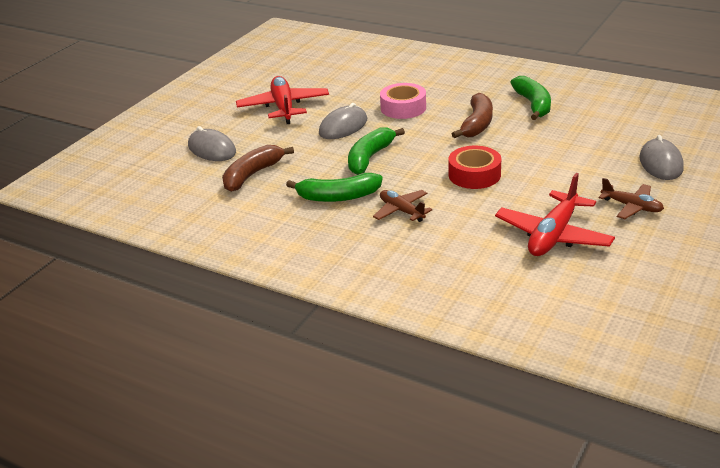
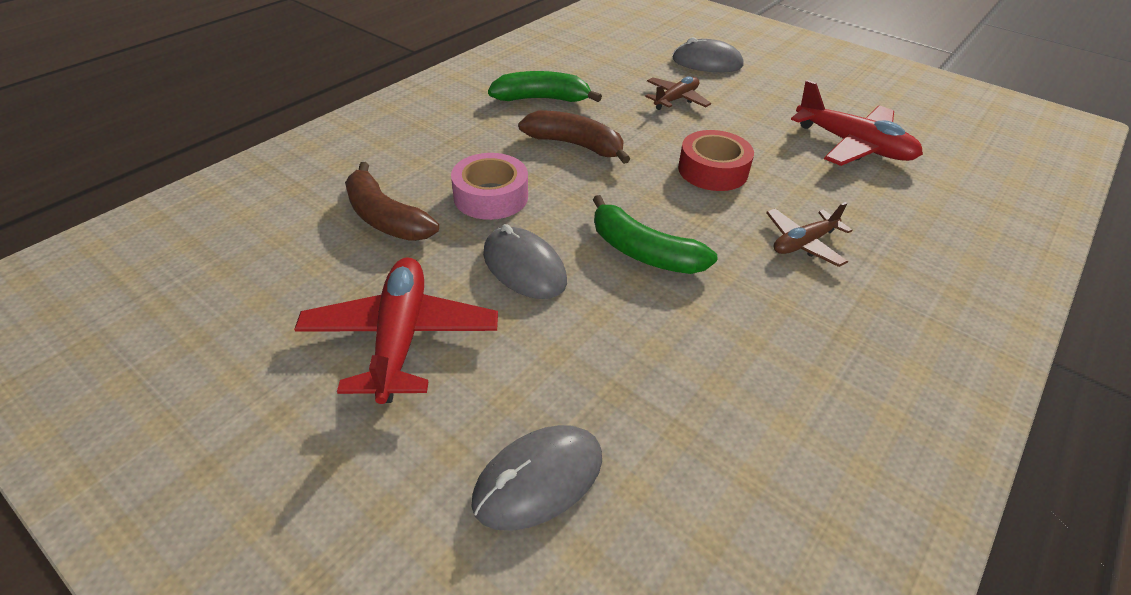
camera: 85 degrees left, 10 degrees up
brown banana [222,145,294,192] -> brown banana moved to [345,162,439,241]
red plane [236,76,329,124] -> red plane turned 90 degrees clockwise [294,257,498,404]
green banana [286,173,383,202] -> none
brown plane [598,178,664,219] -> brown plane moved to [645,76,711,110]

